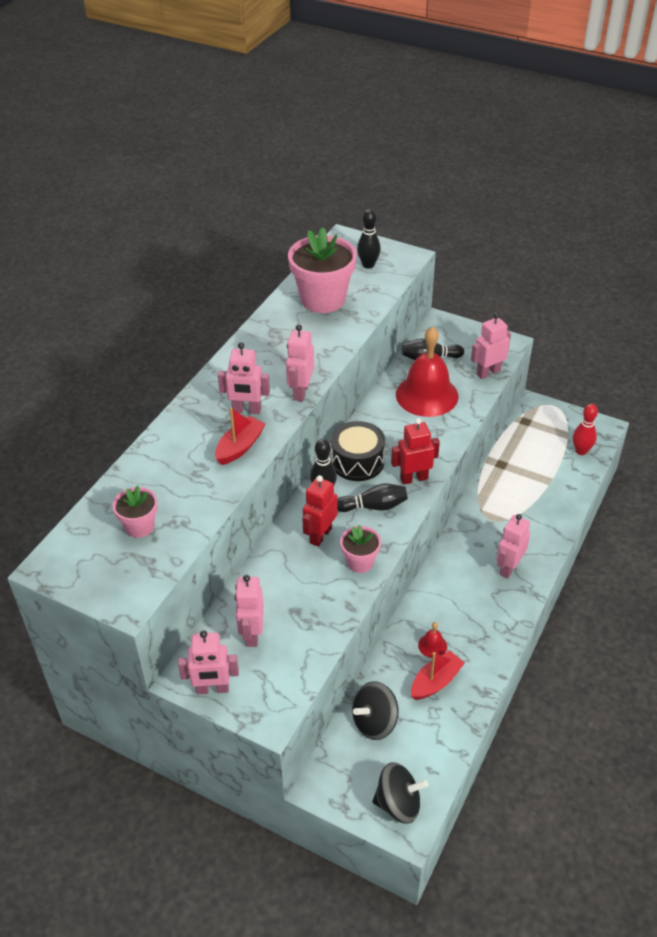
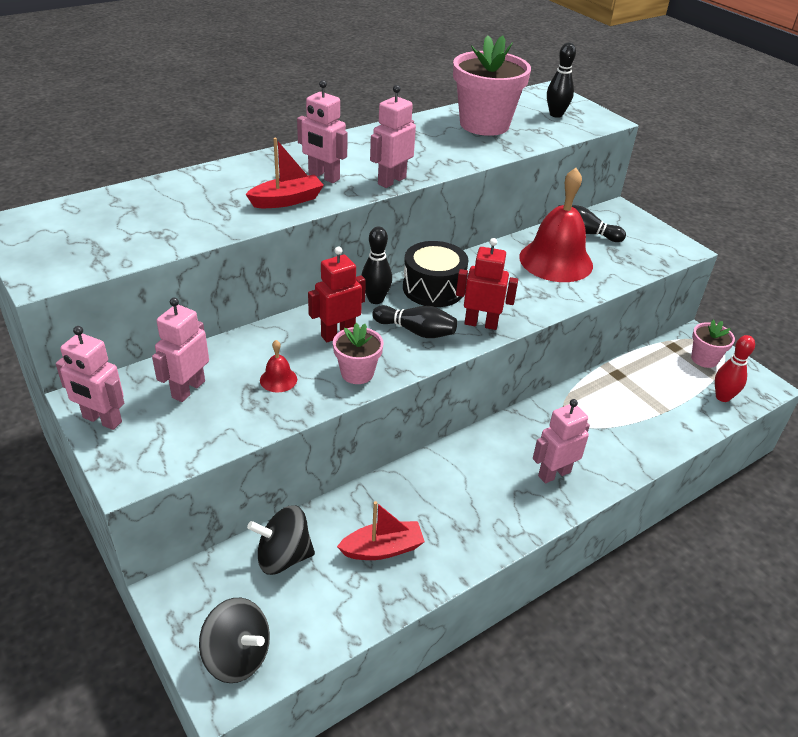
camera: 25 degrees right, 5 degrees down
pink flower pot [112,486,158,538] -> pink flower pot moved to [691,320,735,368]
red bell [418,622,447,658] -> red bell moved to [260,340,297,392]
pink robot [471,313,511,379] -> none

